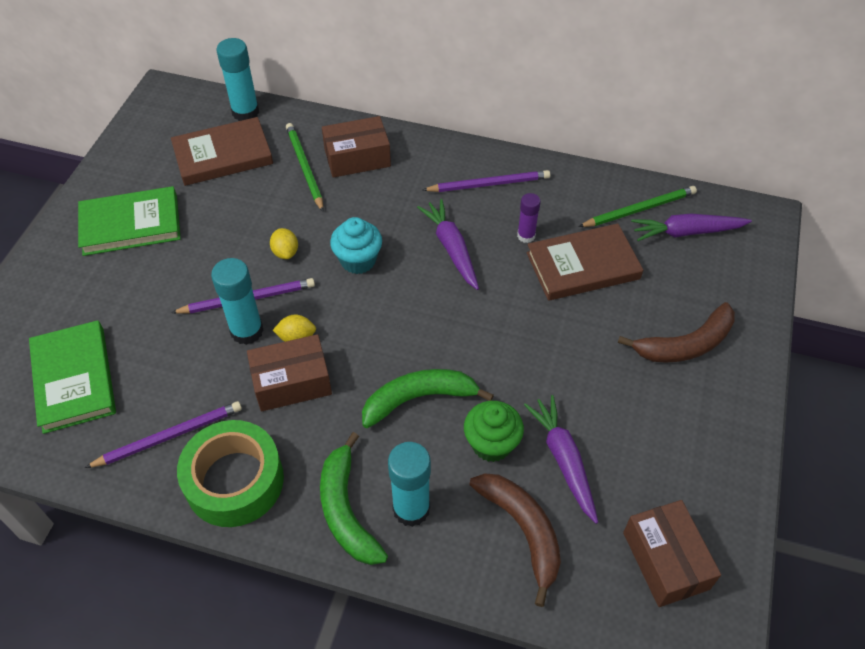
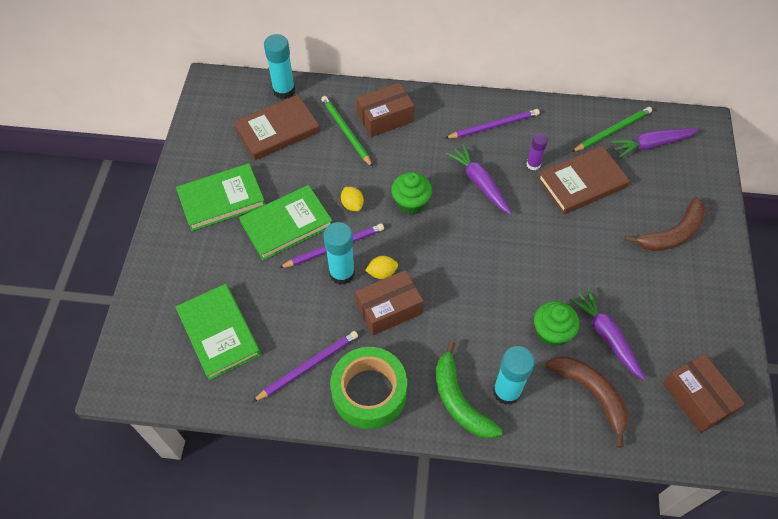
camera: 10 degrees left, 5 degrees up
turquoise cupcake [330,217,382,274] -> green cupcake [391,172,432,215]
green banana [362,369,494,428] -> none
none -> green book [239,185,332,261]

